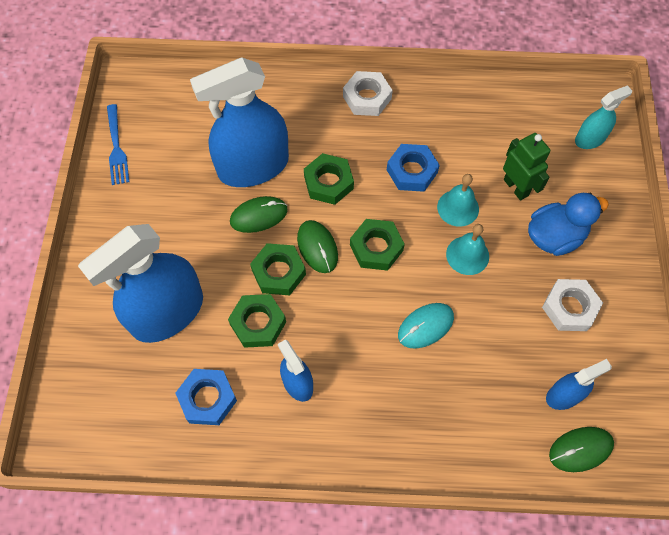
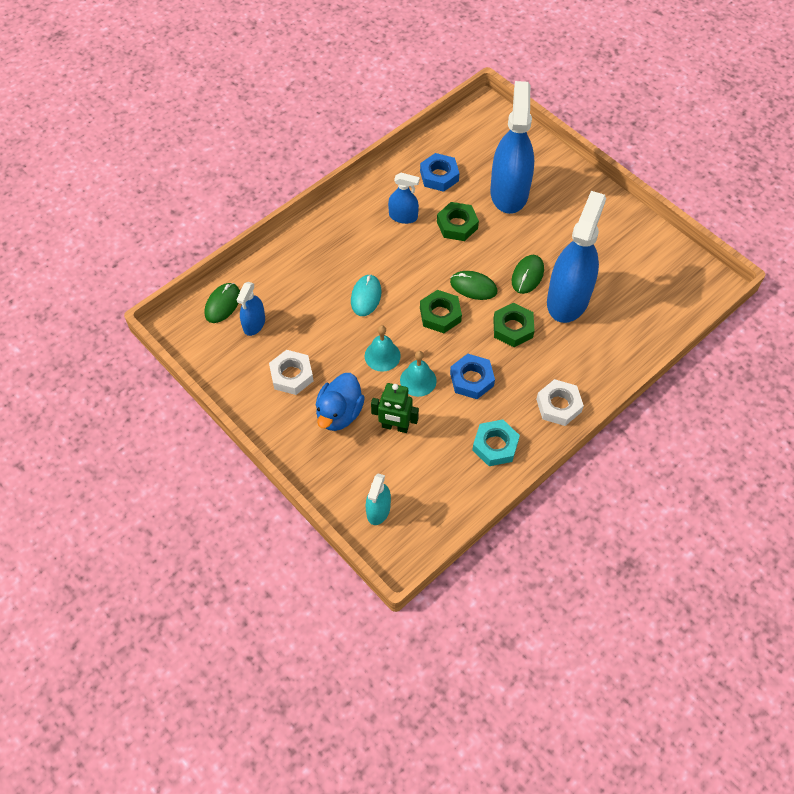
camera: 135 degrees right, 5 degrees down
blue fork [107,104,129,185] -> none
green nut [250,243,306,295] -> none
none -> turquoise nut [472,419,520,466]

